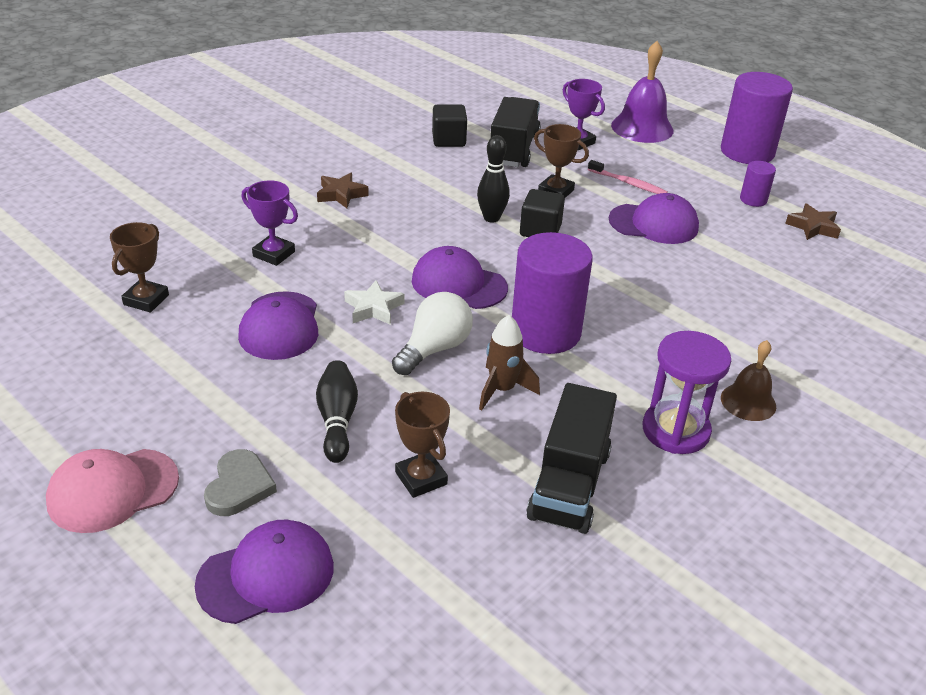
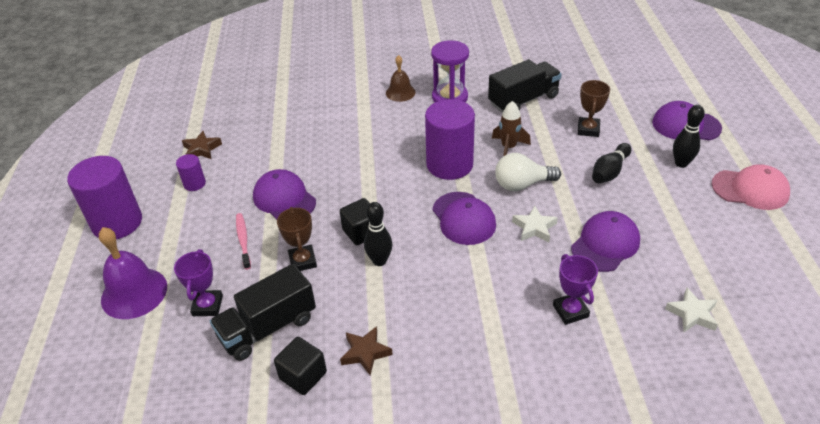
camera: 135 degrees left, 5 degrees up
brown trophy [110,222,169,313] -> white star [665,288,718,332]
grey heart [204,449,277,516] -> black bowling pin [673,105,705,168]
brown star [317,173,369,208] -> brown star moved to [340,326,393,375]

